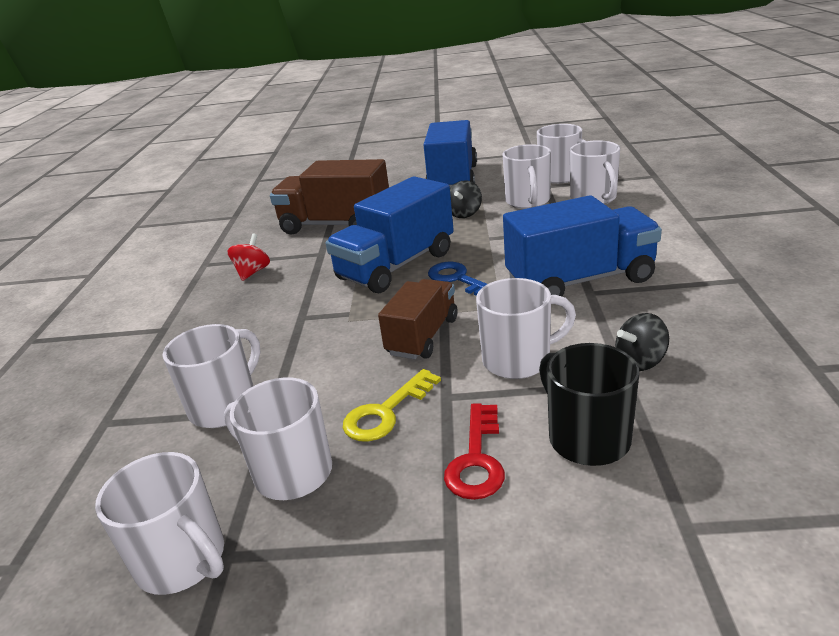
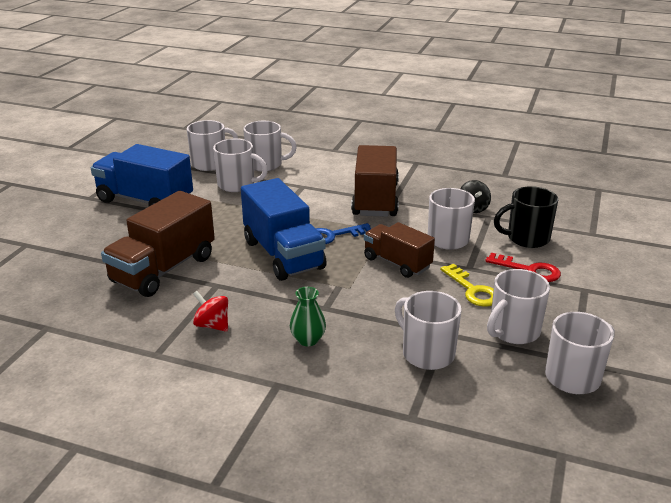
camera: 75 degrees left, 0 degrees up
black spinning top [450,180,482,218] -> none
blue truck [503,195,662,296] -> brown truck [351,145,399,217]
none -> green vase [290,287,326,346]

